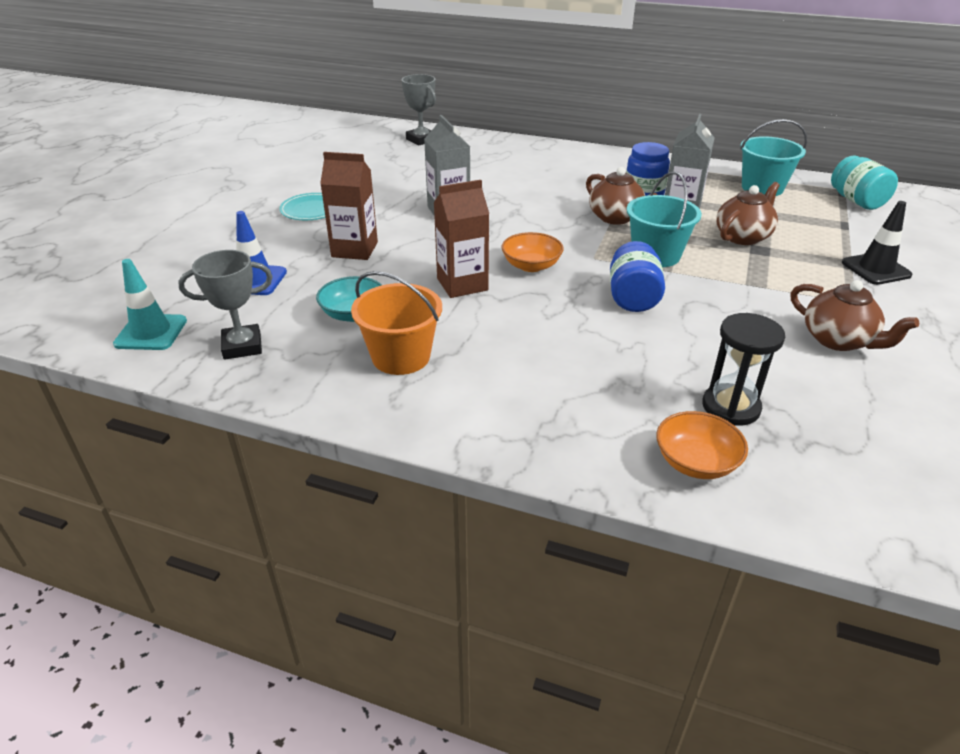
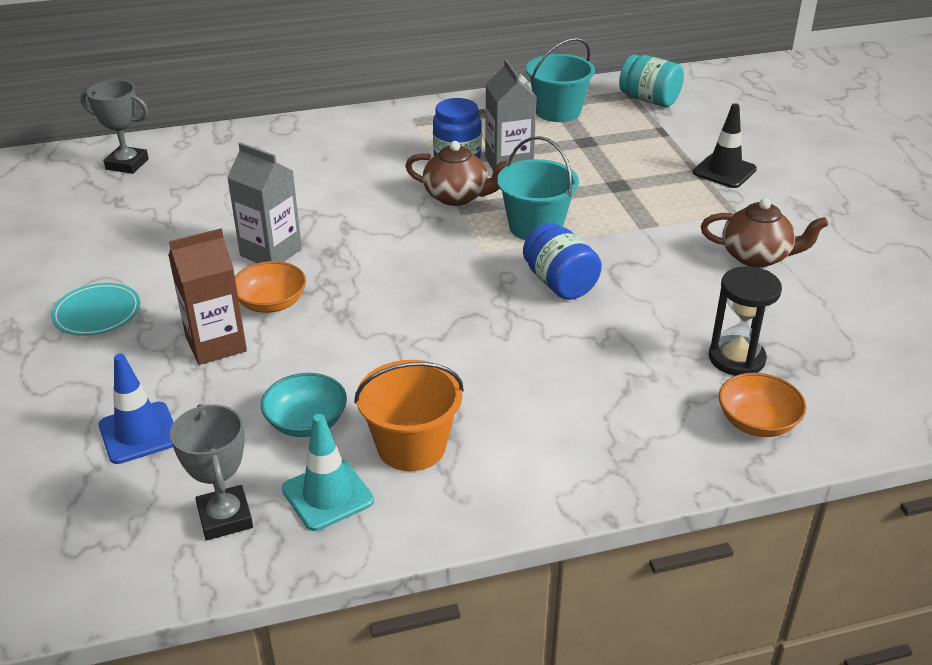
camera: 35 degrees left, 0 degrees up
turquoise traffic cone [113,259,187,350] -> turquoise traffic cone moved to [282,414,374,531]
grey trophy [178,250,273,360] -> grey trophy turned 60 degrees counterclockwise [170,404,253,540]
brown carton [434,180,489,298] -> none
orange bowl [502,232,564,272] -> orange bowl moved to [235,261,306,313]
brown teapot [716,182,780,245] -> none

